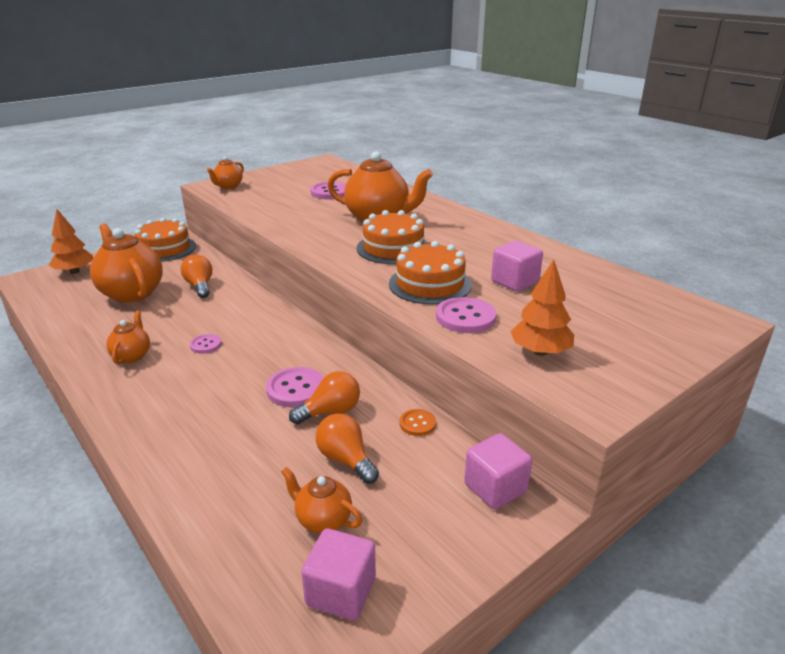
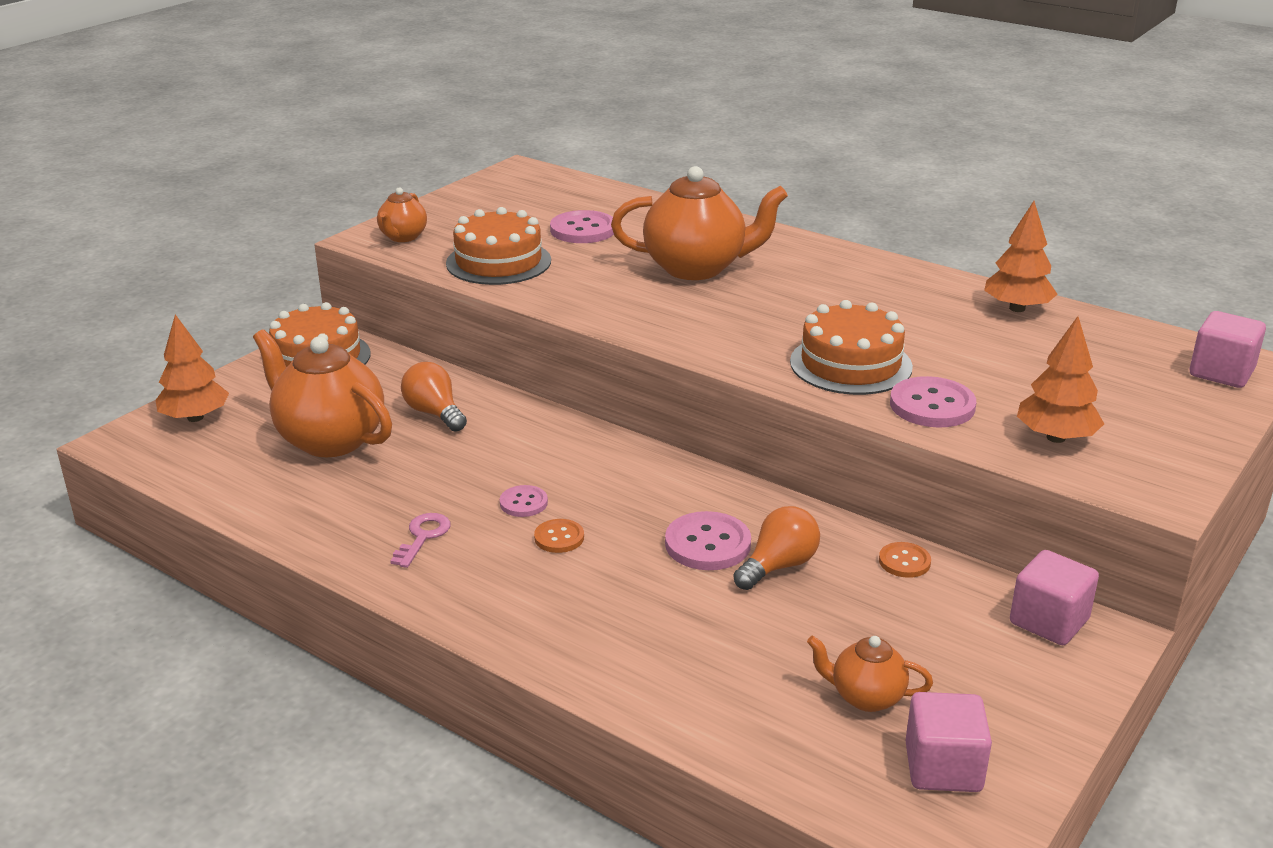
camera: 15 degrees left, 0 degrees up
orange teapot [106,311,150,364] -> pink key [390,513,450,568]
orange light bulb [316,413,379,484] -> none
orange cake [356,210,429,264] -> orange cake moved to [446,207,551,285]
pink cube [491,241,543,292] -> pink cube moved to [1189,311,1266,388]
none -> orange button [534,519,584,553]
none -> orange tree [984,201,1058,312]

